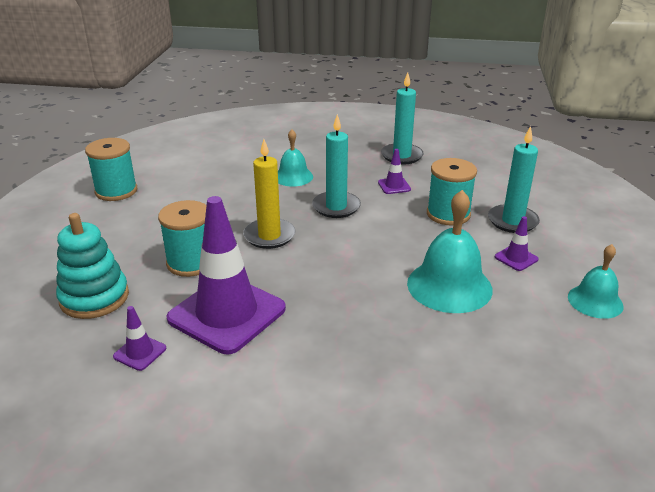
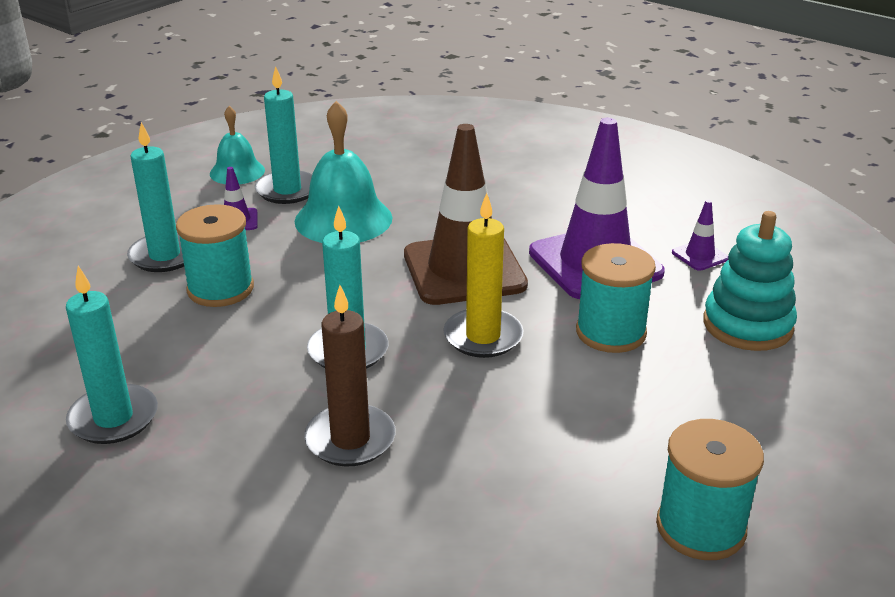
camera: 150 degrees left, 0 degrees up
turquoise bell [278,129,313,187] -> brown candle [304,285,396,467]
purple traffic cone [378,149,411,194] -> none
none -> turquoise candle [255,66,312,204]
none -> brown traffic cone [404,124,528,305]

